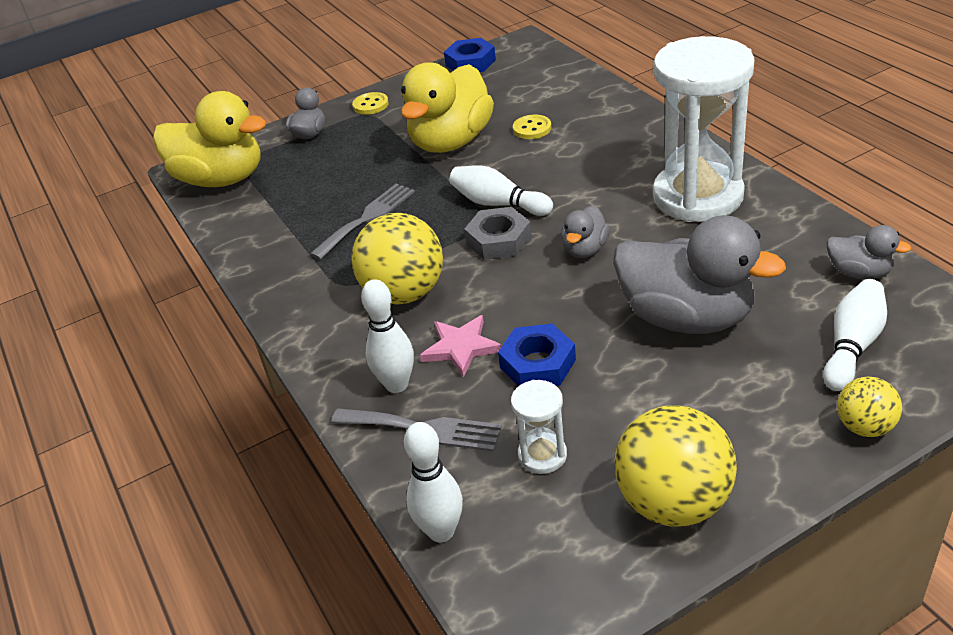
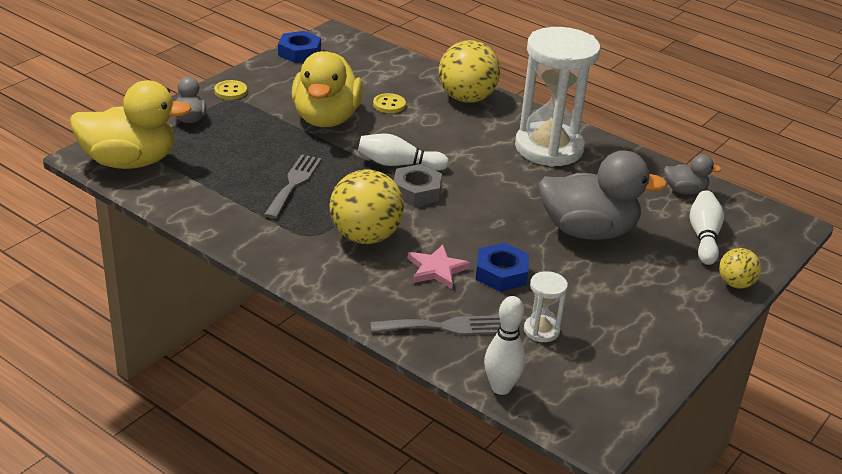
camera: 30 degrees left, 5 degrees down
white bowling pin [361,279,414,393] -> none
grey duck [561,205,610,258] -> none
yellow ball [614,405,737,527] -> yellow ball moved to [439,40,500,103]

